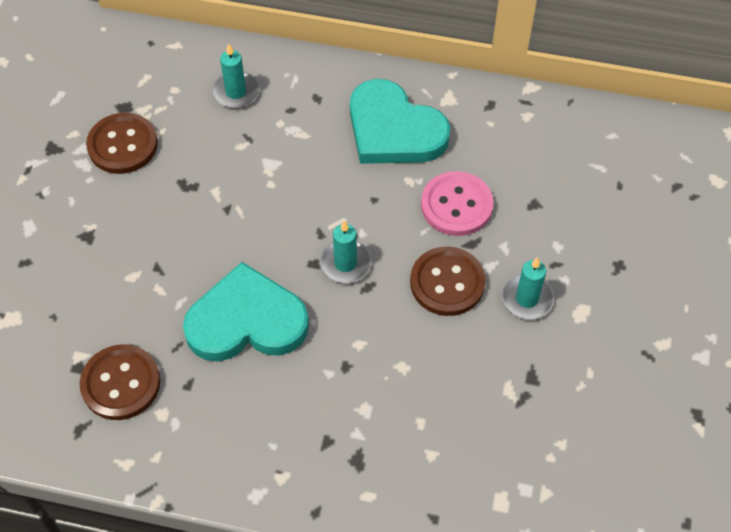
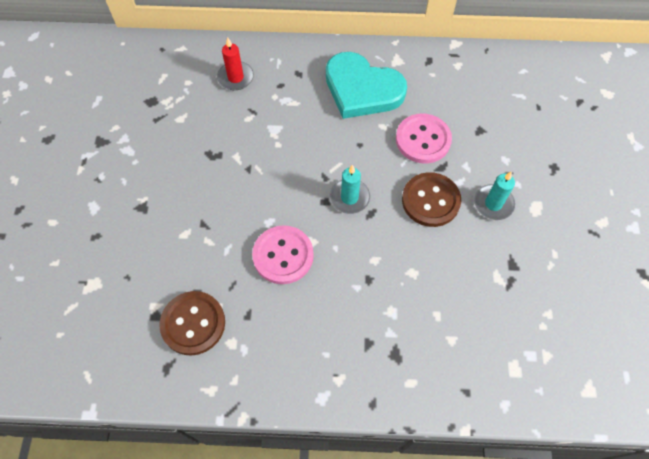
camera: 10 degrees left, 5 degrees up
brown button [86,113,158,174] -> none
turquoise heart [183,262,309,362] -> pink button [252,225,314,284]
turquoise candle [212,43,259,108] -> red candle [217,37,254,90]

